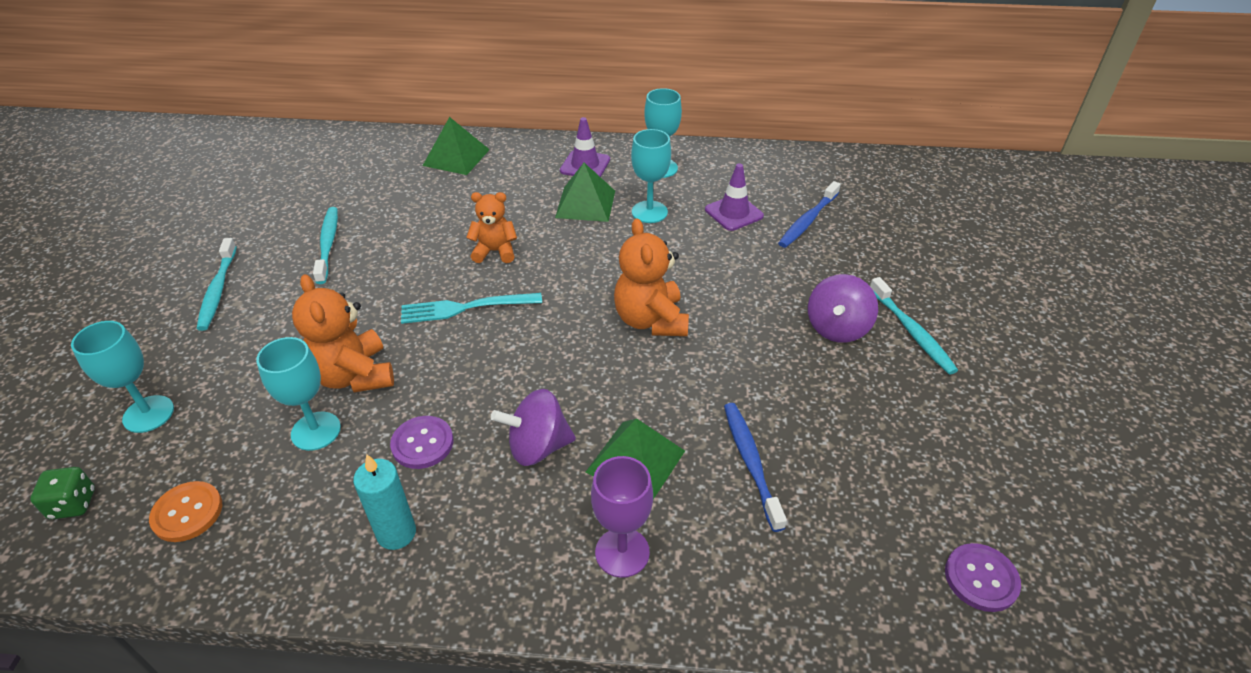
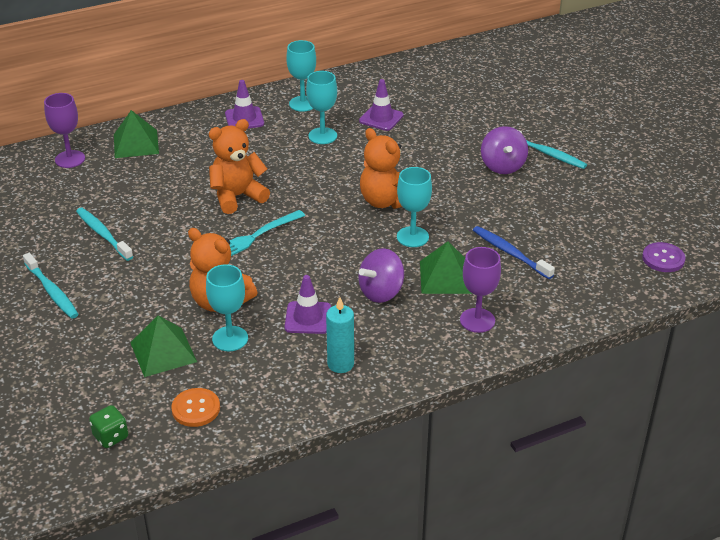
camera: 30 degrees left, 5 degrees down
turquoise goblet [71,321,174,433] -> turquoise goblet moved to [397,167,432,247]
purple button [390,416,453,469] -> purple traffic cone [285,275,331,334]
orange teddy bear [466,192,517,263] -> orange teddy bear [209,119,270,214], size x1.53
green pyramid [555,163,615,222] -> green pyramid moved to [130,316,197,377]
blue toothbrush [778,181,841,248] -> none
none -> purple goblet [44,93,85,168]

